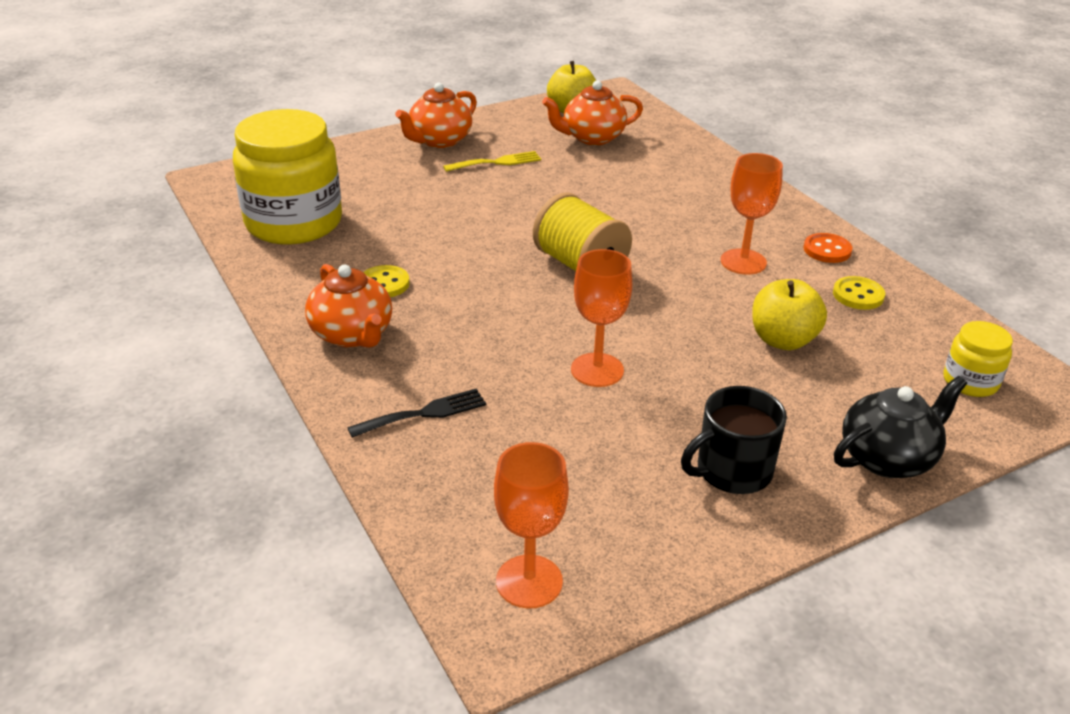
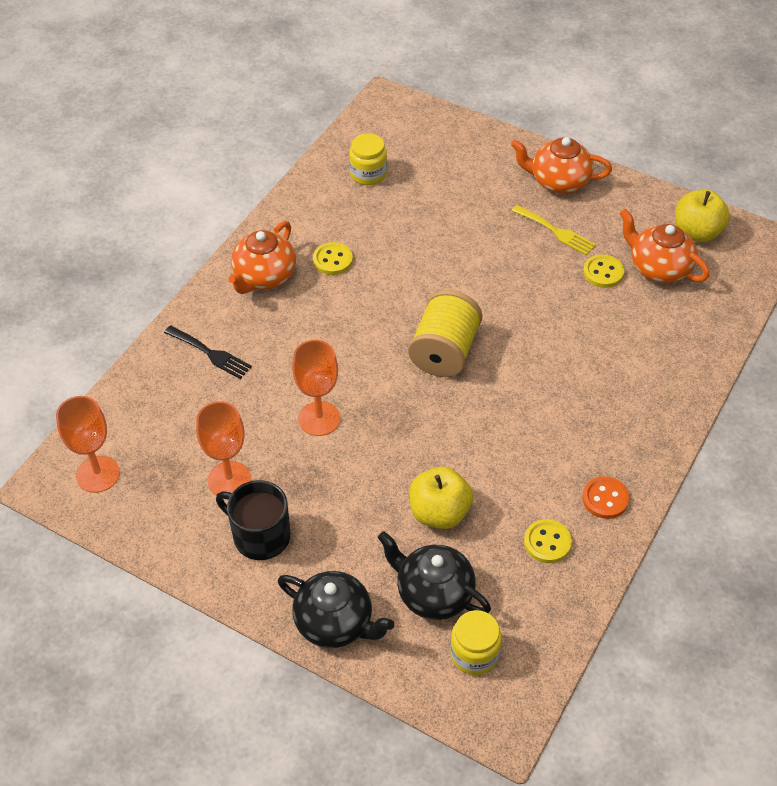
camera: 60 degrees right, 15 degrees up
yellow jar [233,109,342,244] -> yellow jar [349,133,387,185], size x0.46
orange goblet [721,153,783,275] -> orange goblet moved to [196,401,251,496]
none -> black teapot [378,531,491,620]
none -> yellow button [583,254,624,288]

